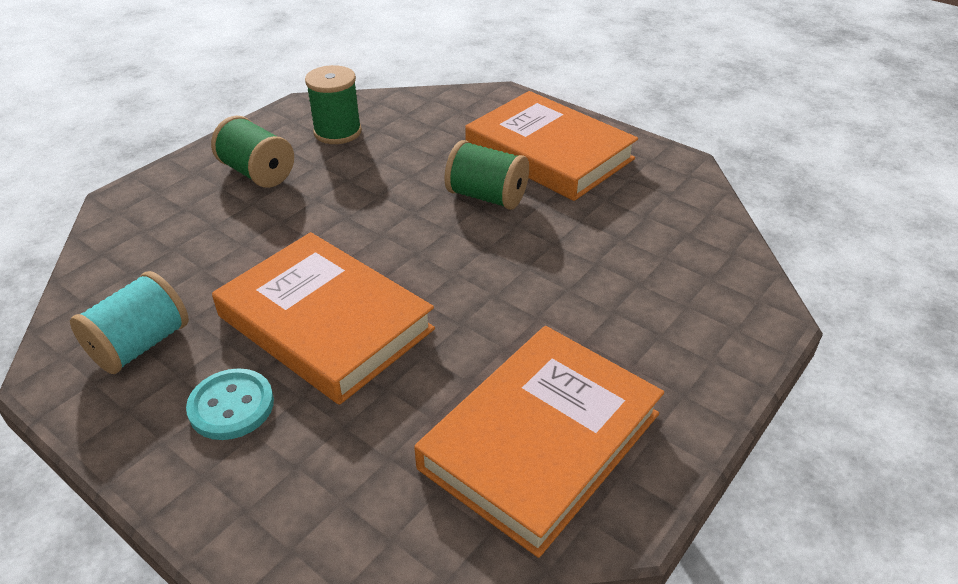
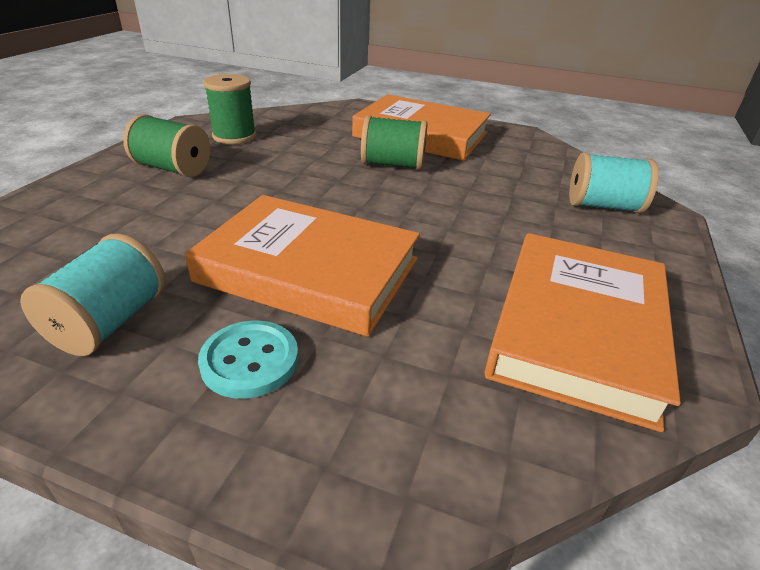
camera: 20 degrees left, 5 degrees down
none -> turquoise spool [569,152,659,213]

